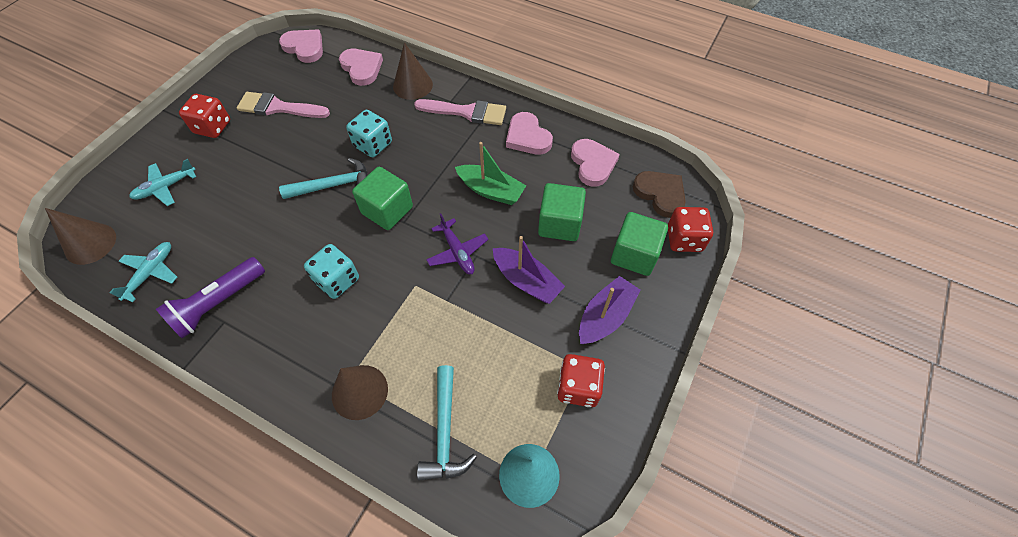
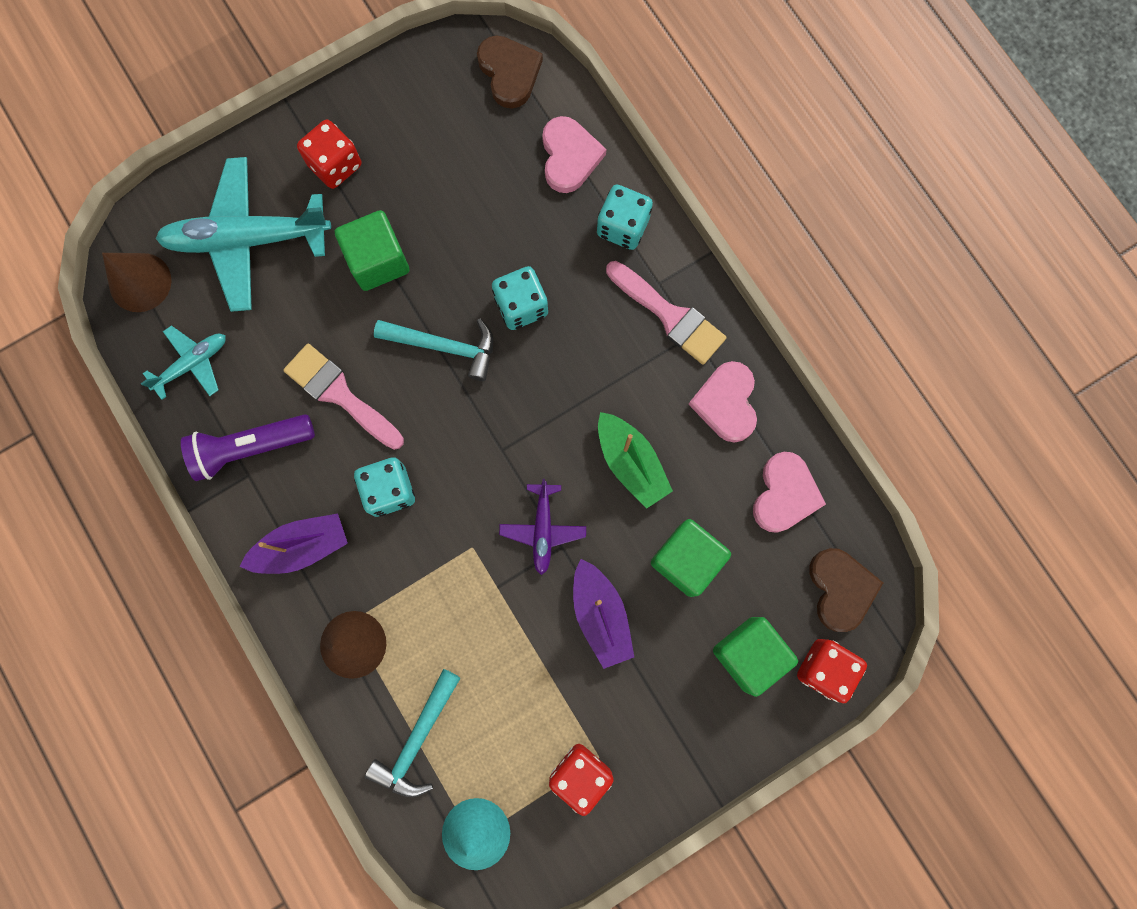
camera: 30 degrees right, 20 degrees up
turquoise plane [129,159,196,206] -> turquoise plane [155,157,331,312], size x1.95
pink brush [237,92,330,118] -> pink brush moved to [283,344,404,450]
pink heart [279,29,323,63] -> brown heart [477,36,543,109]
green cube [352,167,413,230] -> green cube moved to [335,210,409,291]
brown cone [393,42,433,100] -> turquoise dice [597,185,653,250]
purple boat [579,276,640,344] -> purple boat moved to [239,513,348,574]

